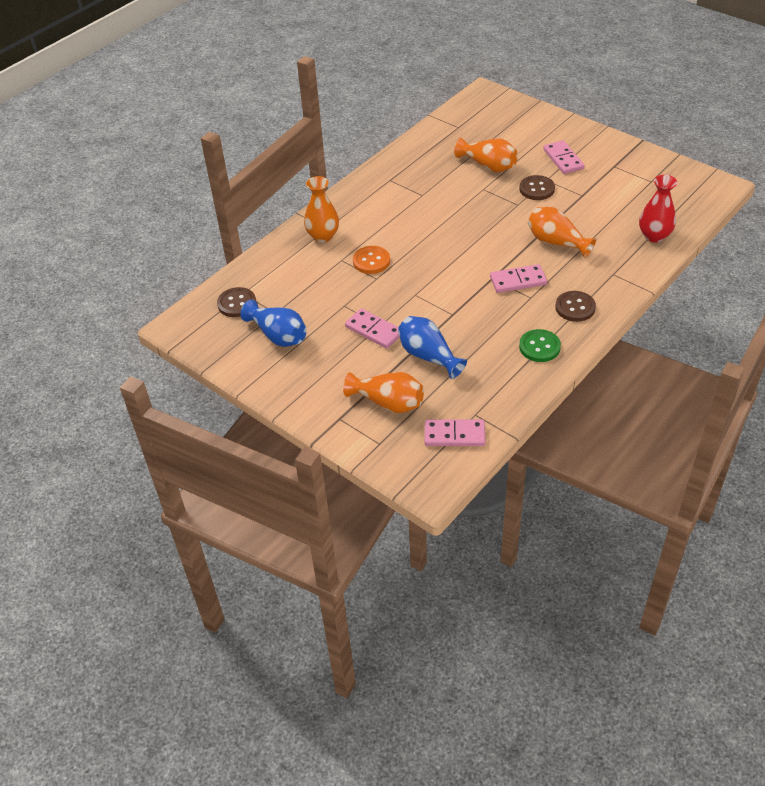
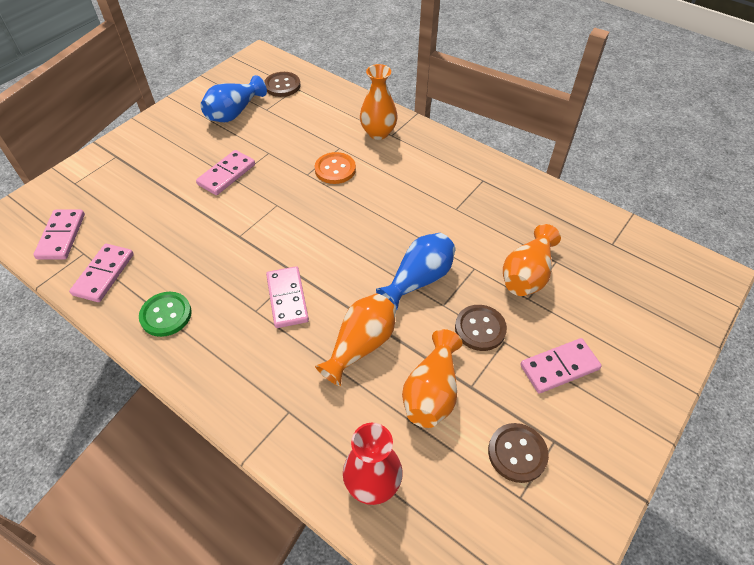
camera: 85 degrees right, 5 degrees up
orange vase [343,372,424,413] -> orange vase moved to [402,329,462,428]
blue vase [398,316,467,379] -> blue vase moved to [376,233,455,310]
brown button [555,291,596,322] -> brown button moved to [488,423,549,483]
none -> pink domino [69,244,134,302]

